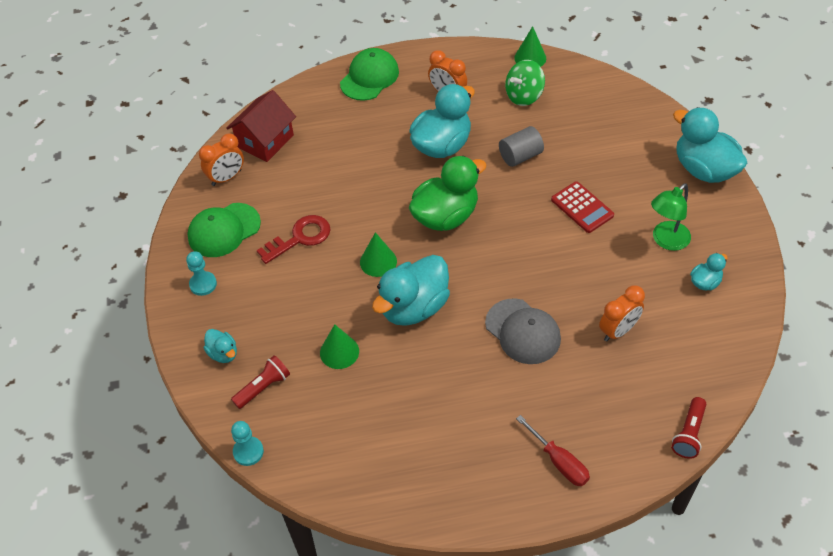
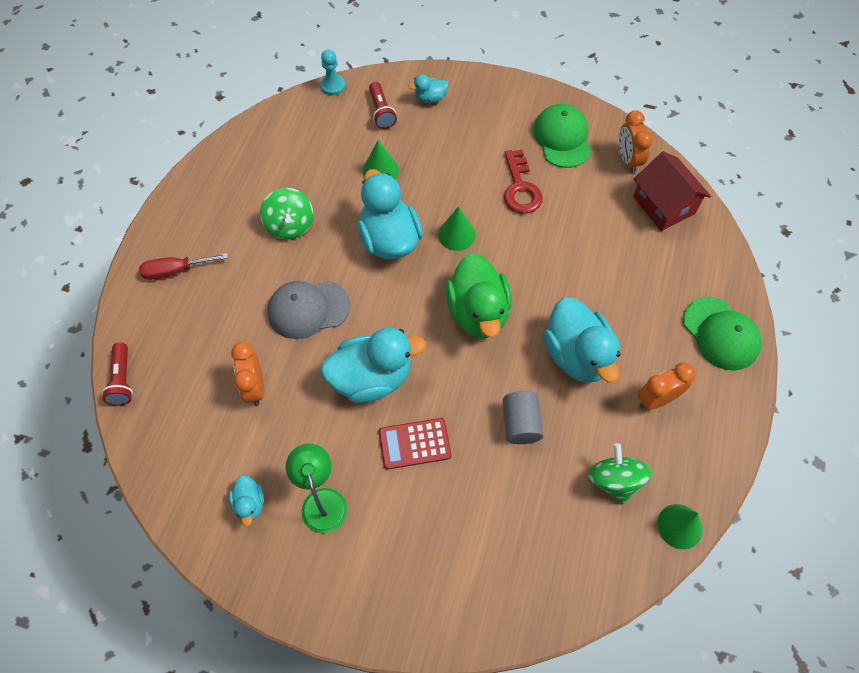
camera: 115 degrees right, 10 degrees up
turquoise pawn [186,251,217,296] -> none
red flashlight [671,397,706,459] -> red flashlight turned 150 degrees counterclockwise [102,343,133,406]
turquoise duck [673,107,747,183] -> turquoise duck moved to [321,328,426,403]
none -> green spinning top [260,188,313,240]

